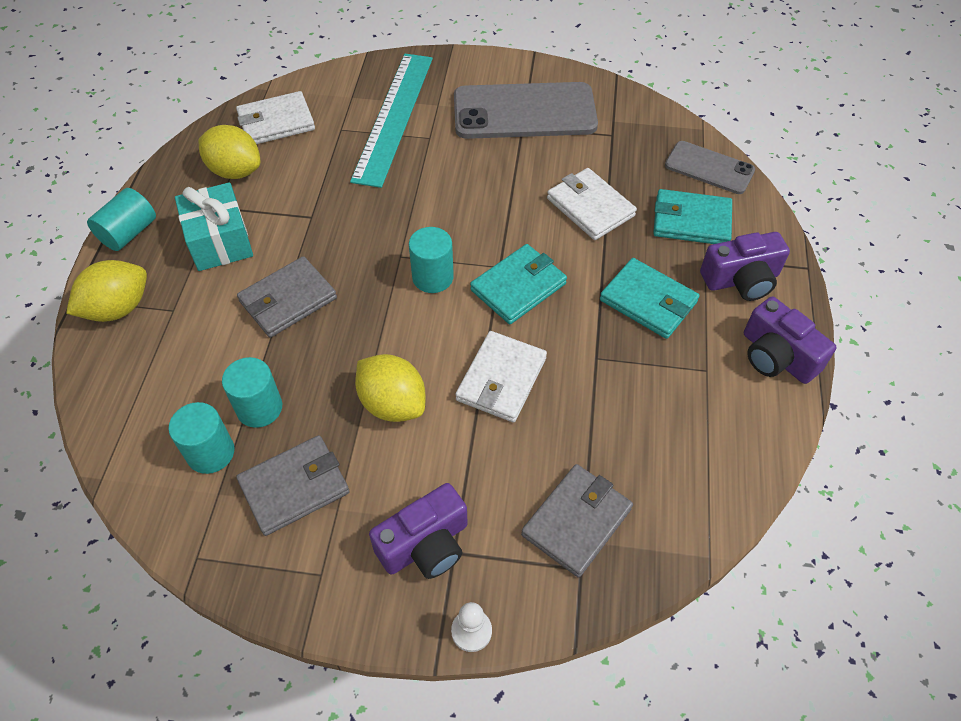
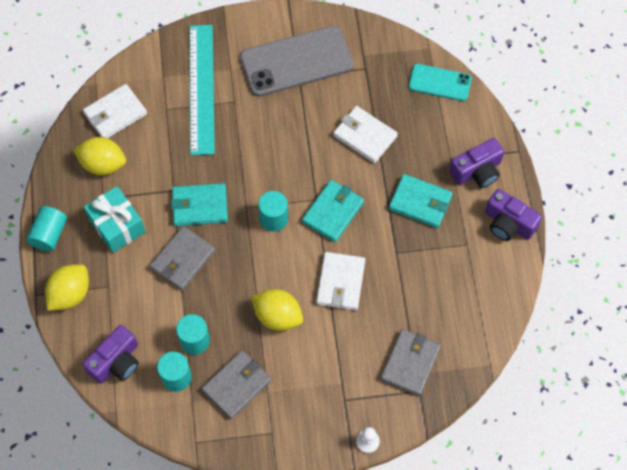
camera: 15 degrees left, 10 degrees up
purple camera [369,483,467,579] -> purple camera moved to [83,325,139,384]
turquoise wallet [653,189,732,244] -> turquoise wallet moved to [171,183,228,226]
grey phone [665,141,755,194] -> turquoise phone [408,64,472,101]

